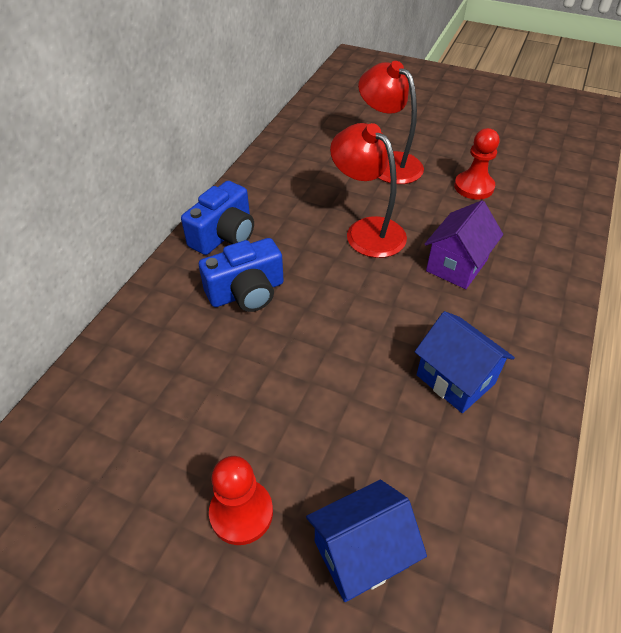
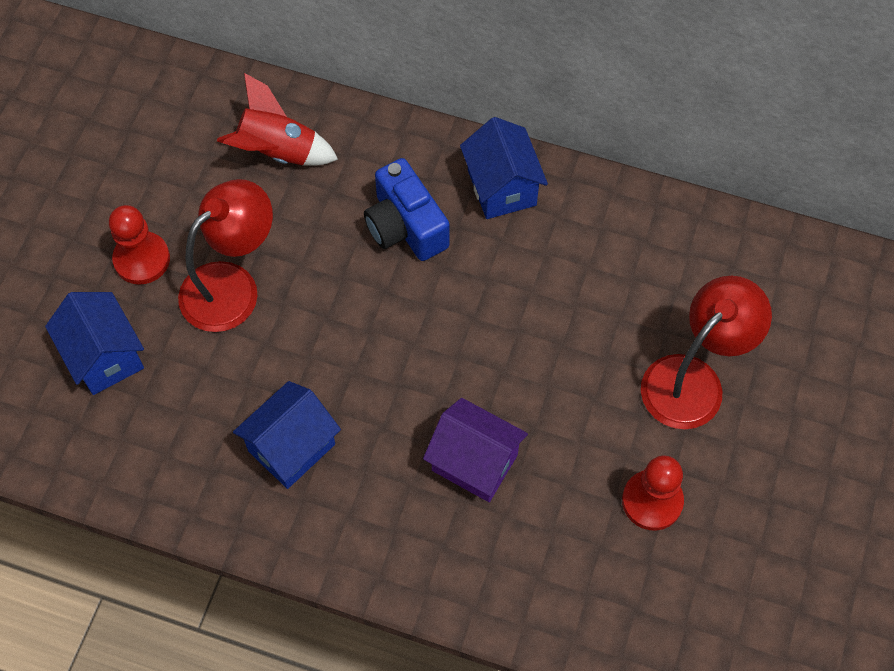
camera: 85 degrees right, 15 degrees up
blue camera [181,181,254,255] -> blue house [460,117,548,219]
red lamp [330,123,407,258] -> red lamp moved to [178,179,273,332]
none -> red rocket [217,73,338,166]

